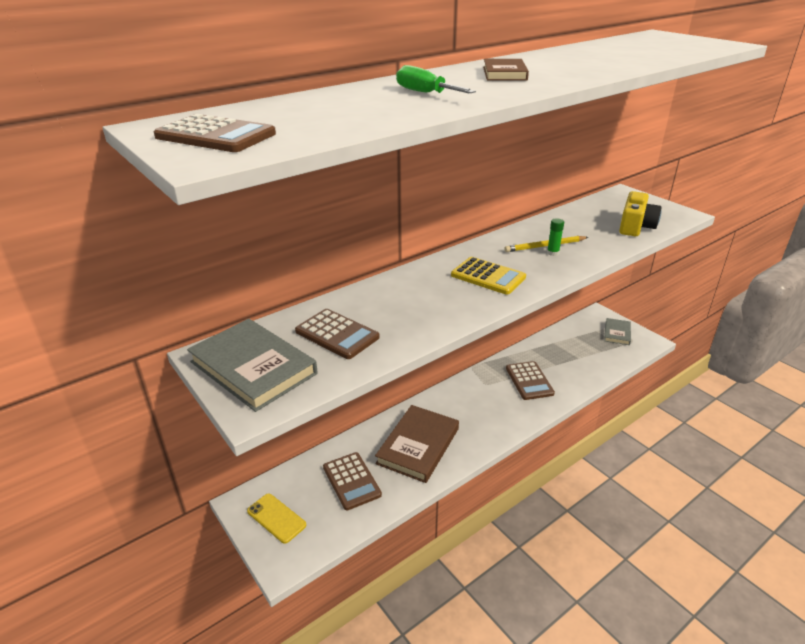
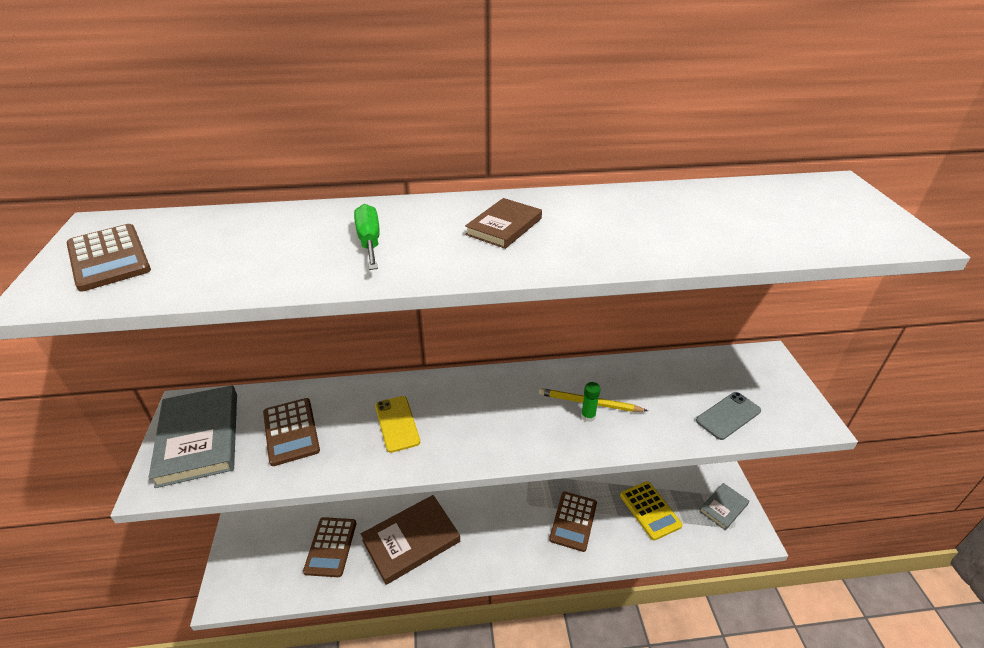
camera: 30 degrees right, 5 degrees up
yellow phone [247,493,306,544] -> yellow phone moved to [375,396,420,453]
yellow calculator [451,257,526,295] -> yellow calculator moved to [620,481,683,541]
yellow camera [619,191,662,236] -> grey phone [696,392,761,440]

